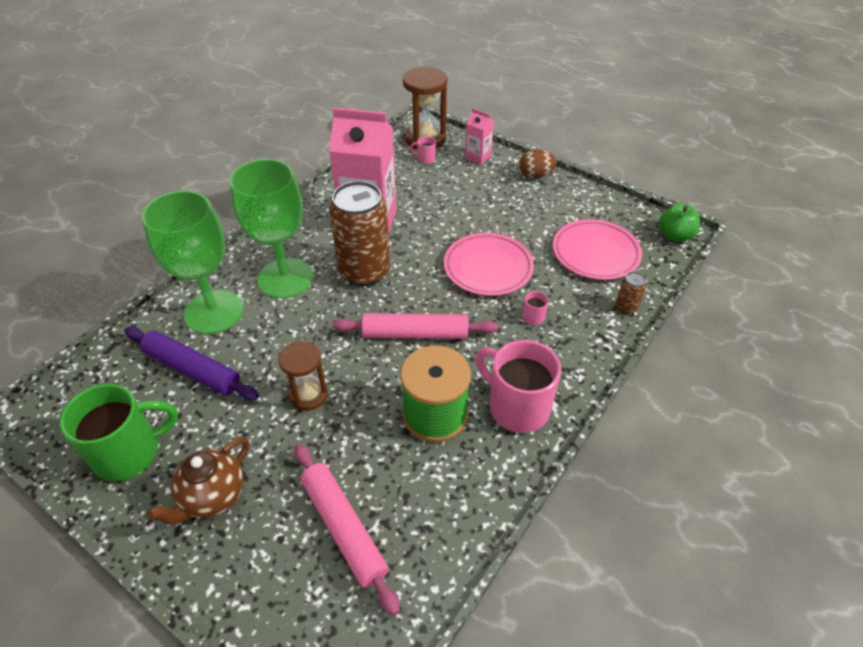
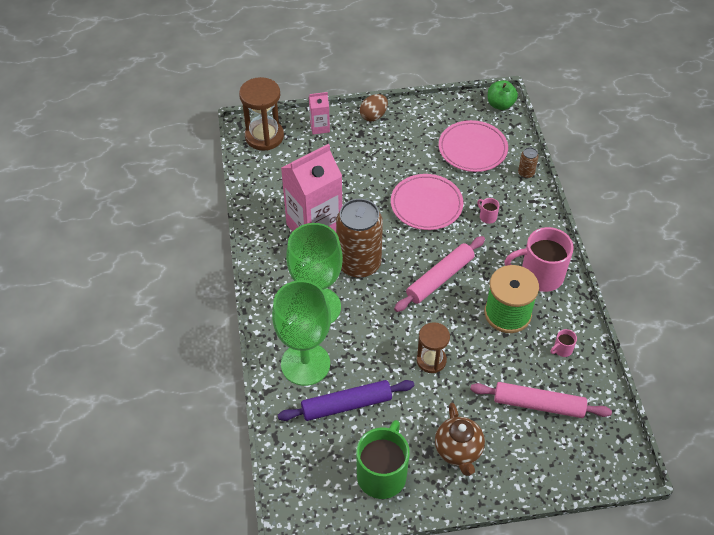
camera: 45 degrees left, 5 degrees up
pink mug [410,136,436,164] -> pink mug moved to [550,329,577,357]

